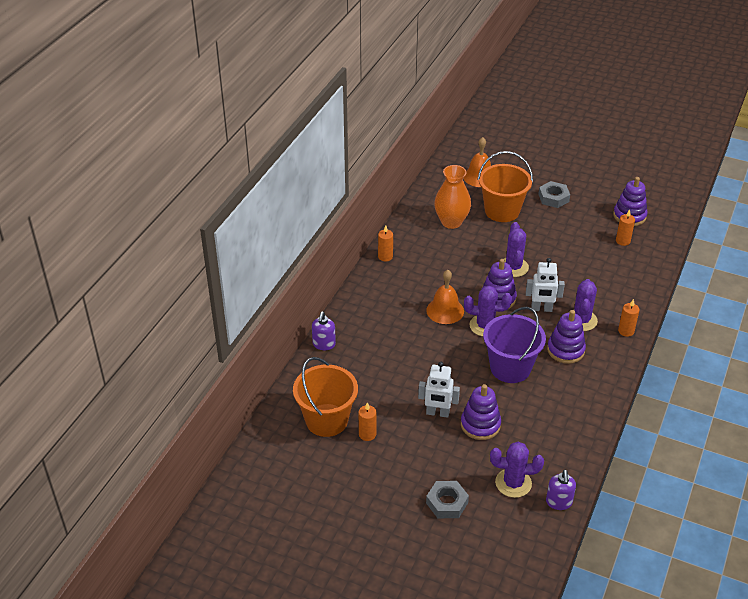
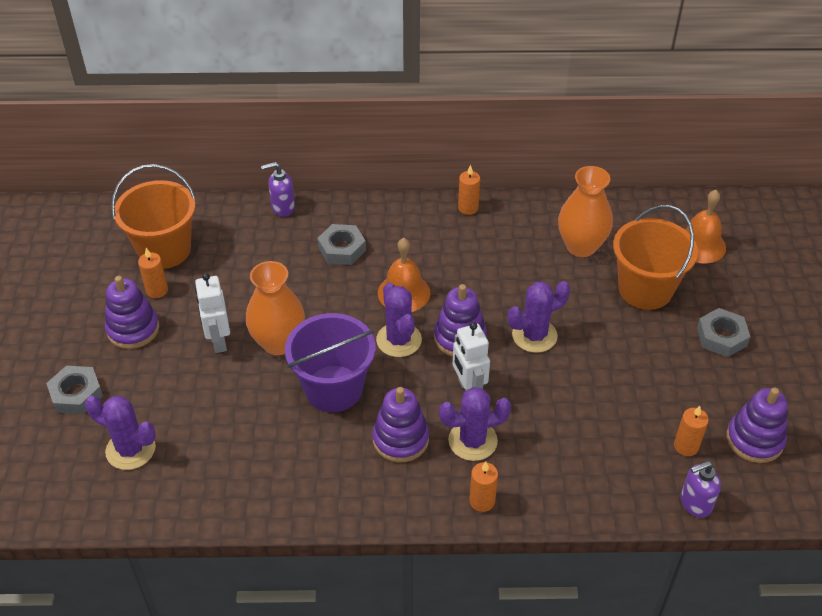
camera: 65 degrees right, 5 degrees up
purple stacking toy [461,384,501,440] -> purple stacking toy moved to [105,276,159,349]
purple cactus [490,442,544,498] -> purple cactus turned 45 degrees counterclockwise [85,396,156,470]
purple soap dispenser [546,470,576,510] -> purple soap dispenser moved to [681,461,721,518]
none -> orange vase [246,261,305,355]
none -> grey nut [317,224,366,265]

